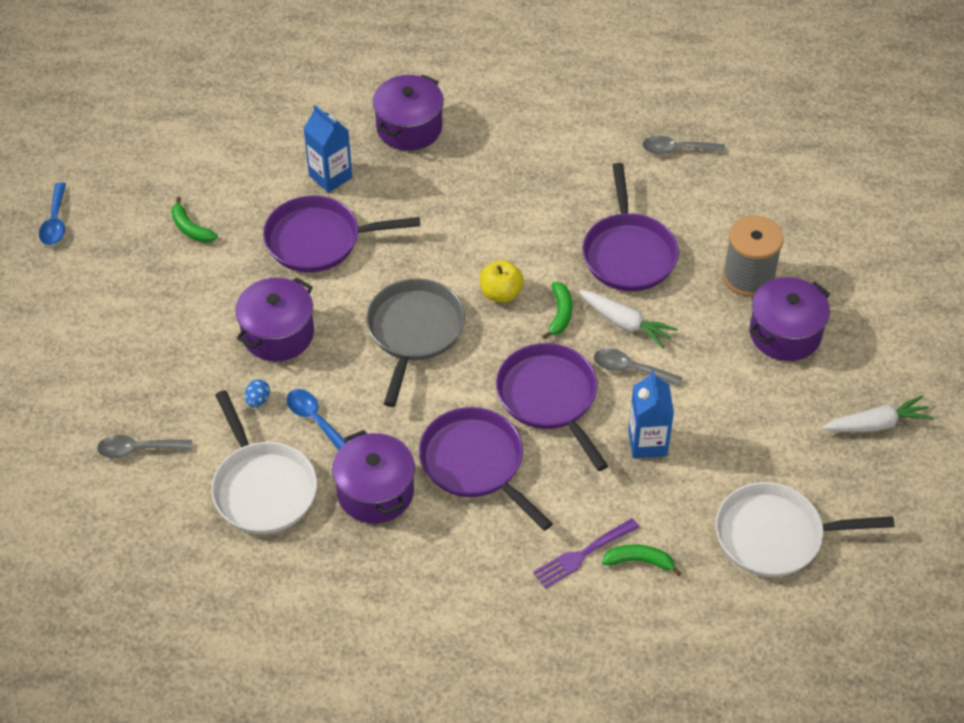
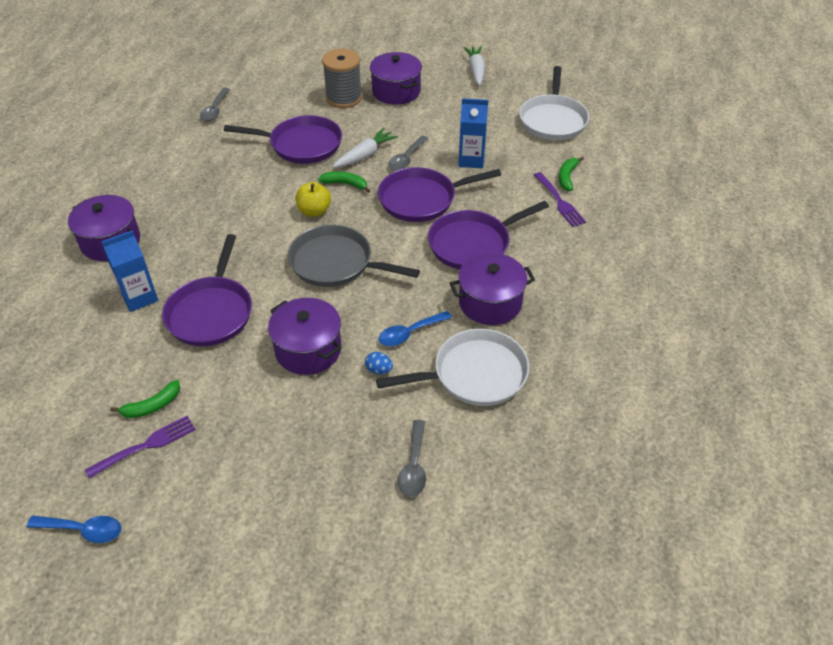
camera: 80 degrees left, 5 degrees down
none -> purple fork [85,415,196,478]

